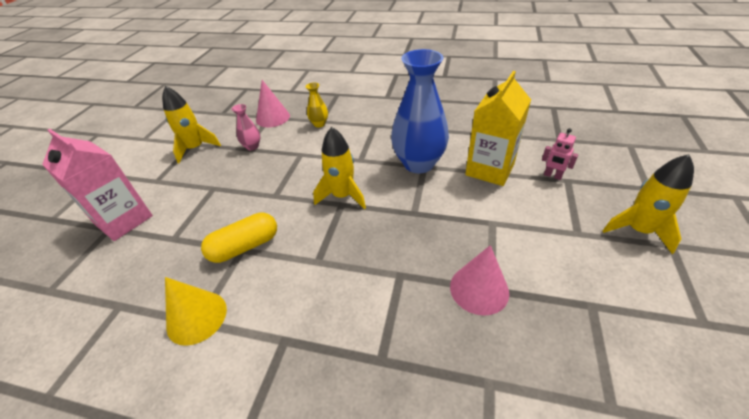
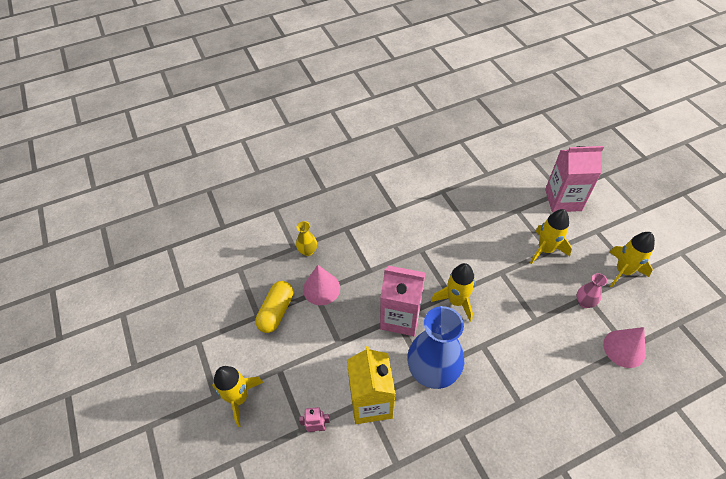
camera: 140 degrees right, 10 degrees up
yellow cone [165,277,227,346] -> none
yellow capsule [201,213,277,263] -> yellow capsule moved to [255,281,293,333]
yellow vase [305,83,328,127] -> yellow vase moved to [296,221,317,256]
none -> pink carton [380,265,426,336]
none -> yellow rocket [530,209,572,264]

